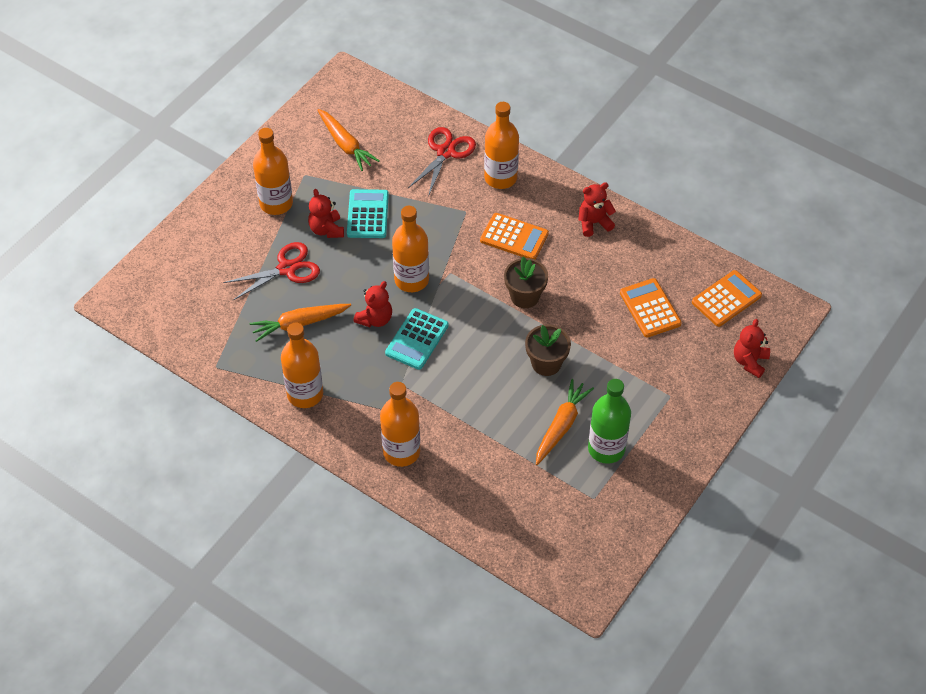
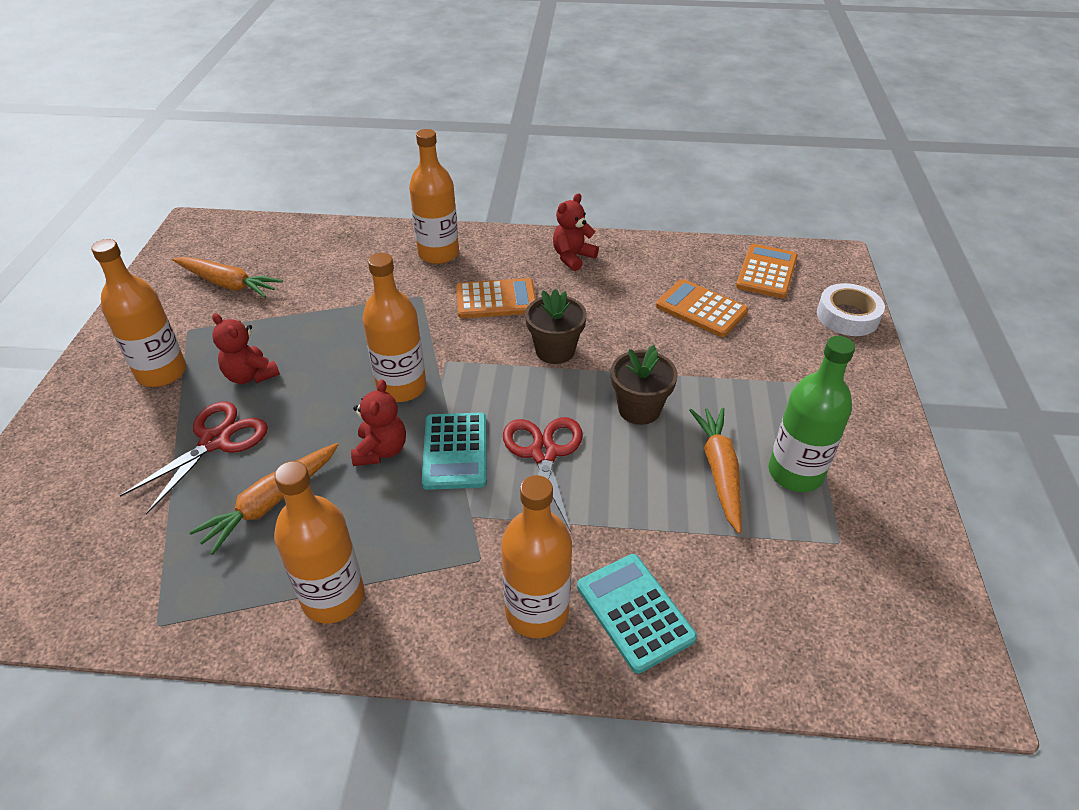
camera: 30 degrees left, 10 degrees down
turquoise calculator [347,189,389,238] -> turquoise calculator moved to [577,554,697,674]
red scissors [408,127,476,197] -> red scissors moved to [503,417,583,532]
red teddy bear [734,319,770,378] -> white tape [817,283,885,336]

